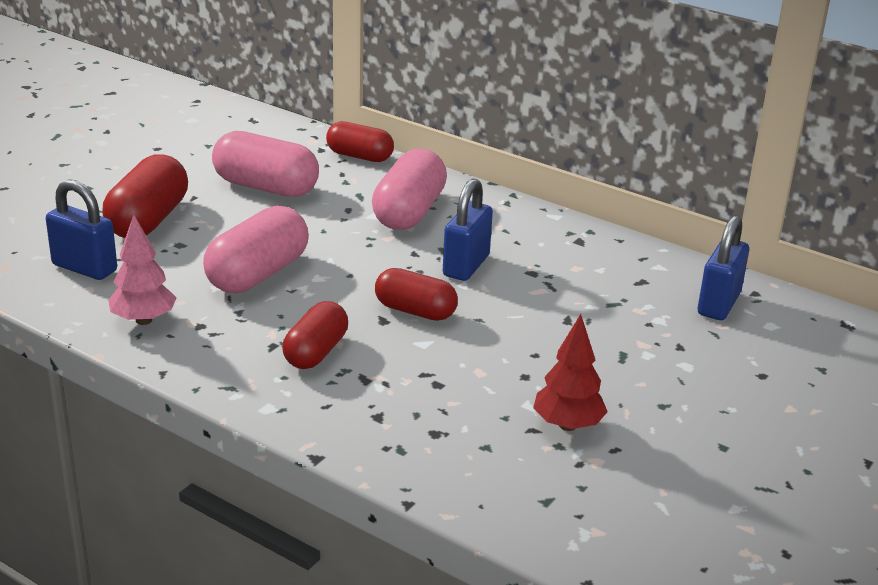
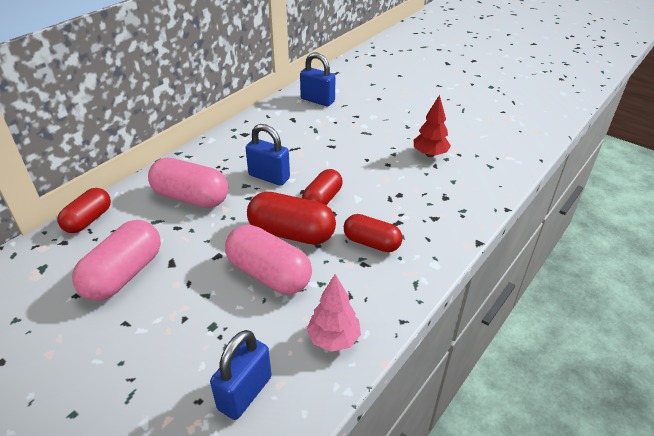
camera: 85 degrees left, 10 degrees up
red capsule [103,154,188,238] -> red capsule moved to [247,192,336,245]

